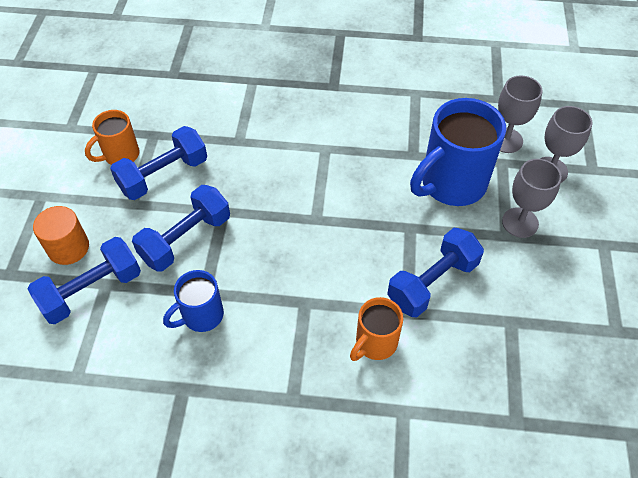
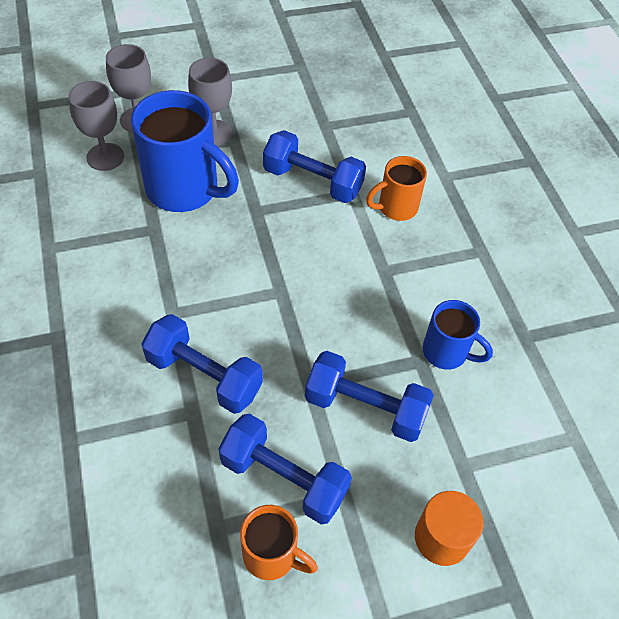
camera: 115 degrees left, 0 degrees up
blue dumbbell [28,237,141,324] -> blue dumbbell moved to [141,314,263,414]
orange mug [350,297,403,361] -> orange mug turned 135 degrees clockwise [366,156,427,221]

